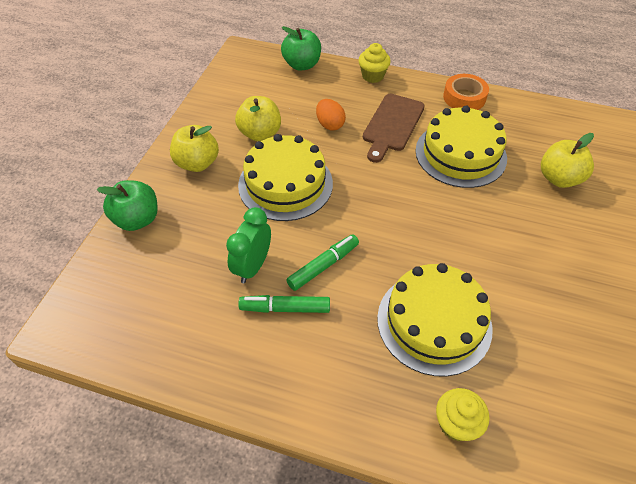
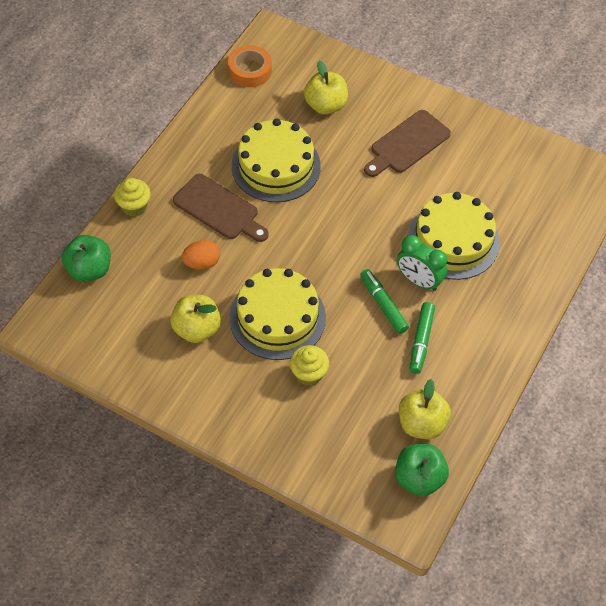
camera: 80 degrees left, 5 degrees up
green apple [97,180,158,231] -> green apple moved to [395,444,449,496]
yellow apple [170,125,219,172] -> yellow apple moved to [399,379,451,439]
green clock [226,207,271,283] -> green clock moved to [397,235,447,291]
yellow cupcake [436,388,490,441] -> yellow cupcake moved to [290,345,329,386]
orange tape [443,74,489,110] -> orange tape moved to [228,45,272,87]
none -> brown cutting board [364,110,451,177]

